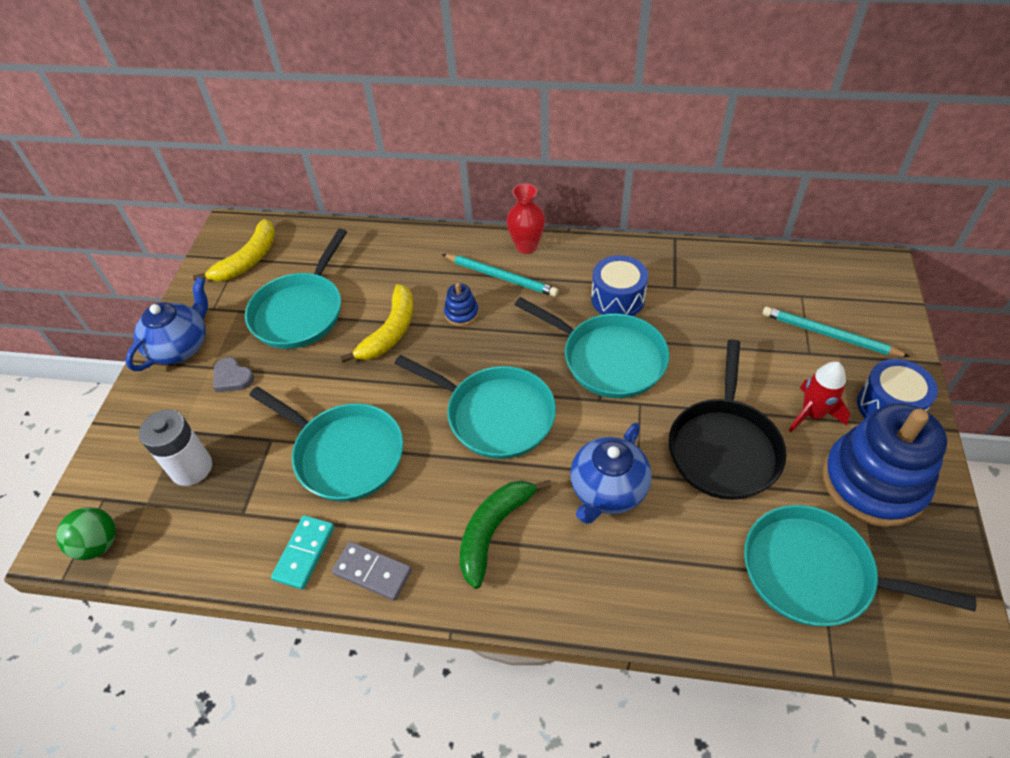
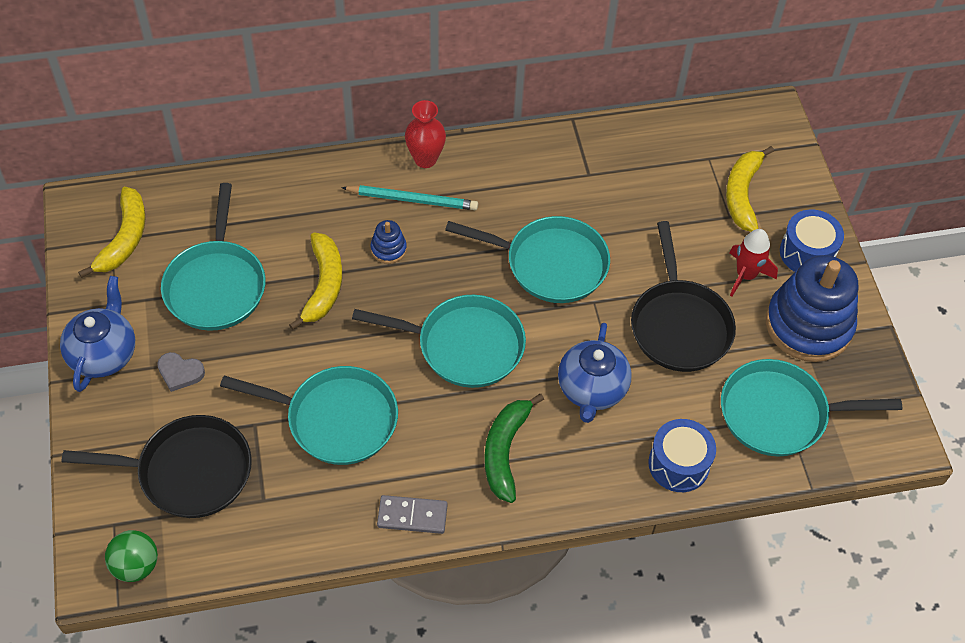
camera: 25 degrees left, 5 degrees up
white battery [139,410,212,486] -> black pan [62,415,252,518]
turquoise domino [271,515,334,590] -> none
blue drum [591,255,648,316] -> blue drum moved to [648,419,716,492]
turquoise pencil [762,307,910,357] -> yellow banana [726,146,774,232]

